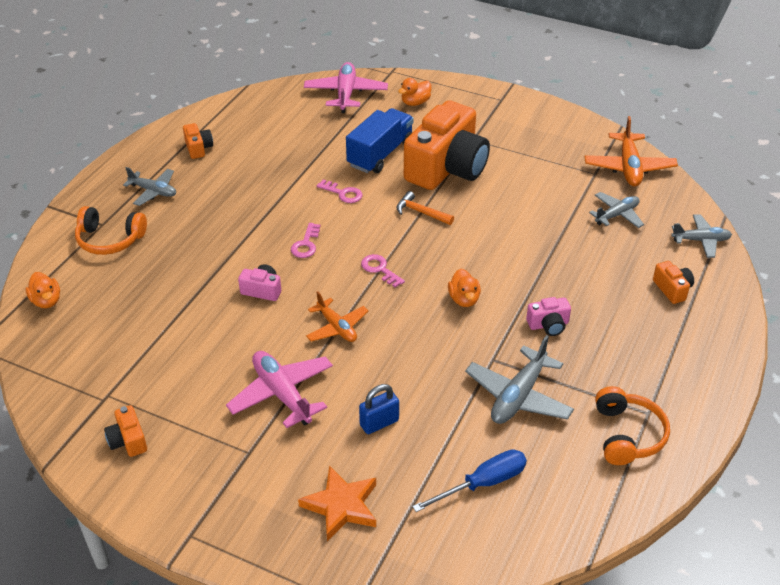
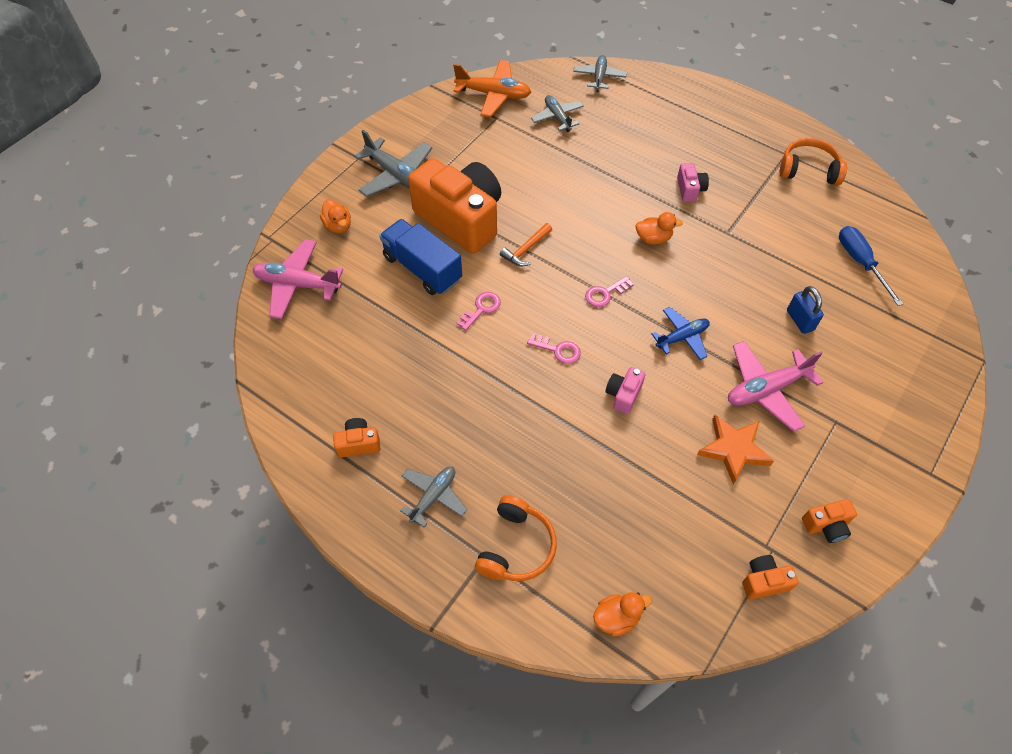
camera: 80 degrees left, 15 degrees up
orange star [298,466,376,541] -> orange star moved to [697,415,774,484]
orange plane [306,291,369,342] -> blue plane [652,307,710,360]
grey plane [465,335,574,424] -> grey plane moved to [354,130,432,197]
orange camera [653,261,694,304] -> orange camera moved to [742,555,799,599]

